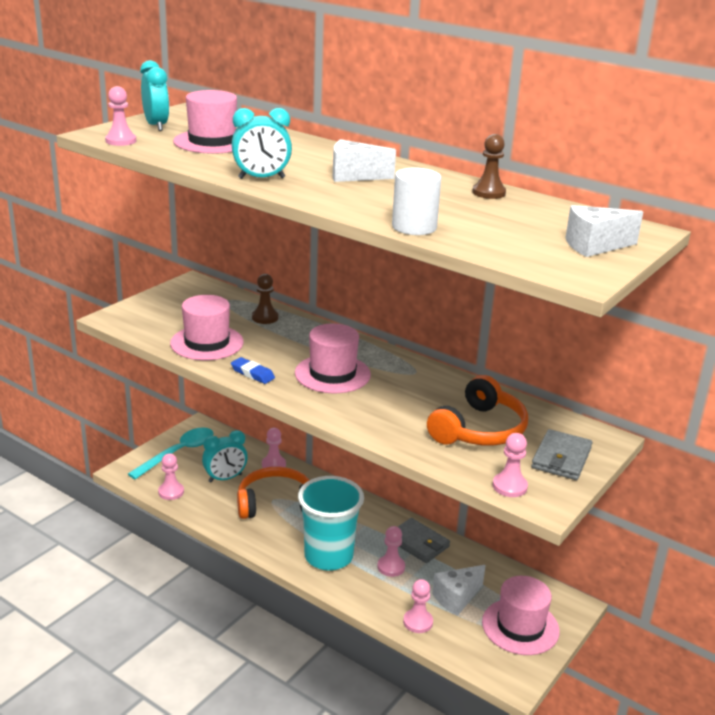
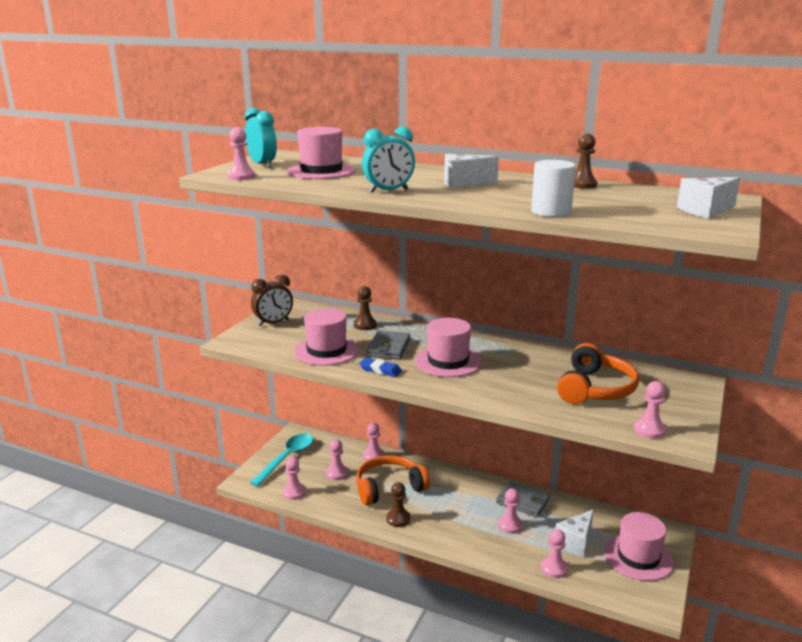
camera: 10 degrees left, 5 degrees down
turquoise clock [202,430,248,482] -> pink pawn [326,439,348,480]
turquoise cup [298,476,364,571] -> none
grey wallet [531,429,593,480] -> grey wallet moved to [366,330,410,360]
none -> brown clock [251,274,293,326]
none -> brown pawn [386,482,410,527]

